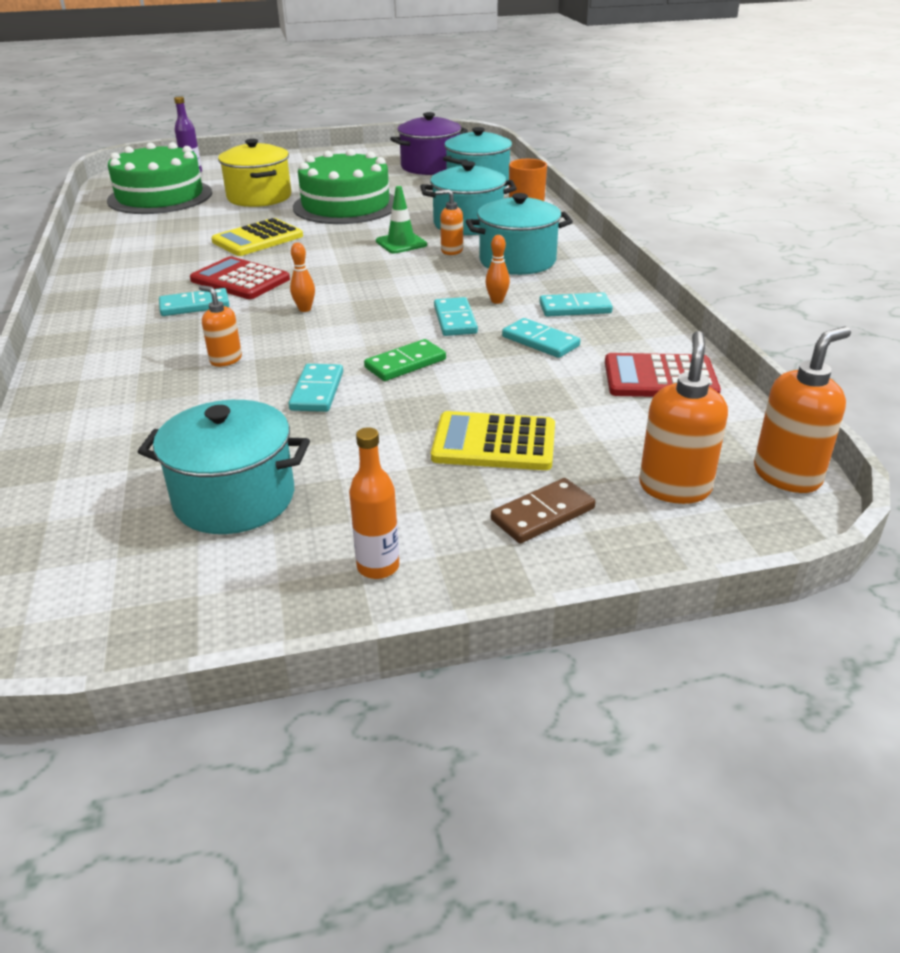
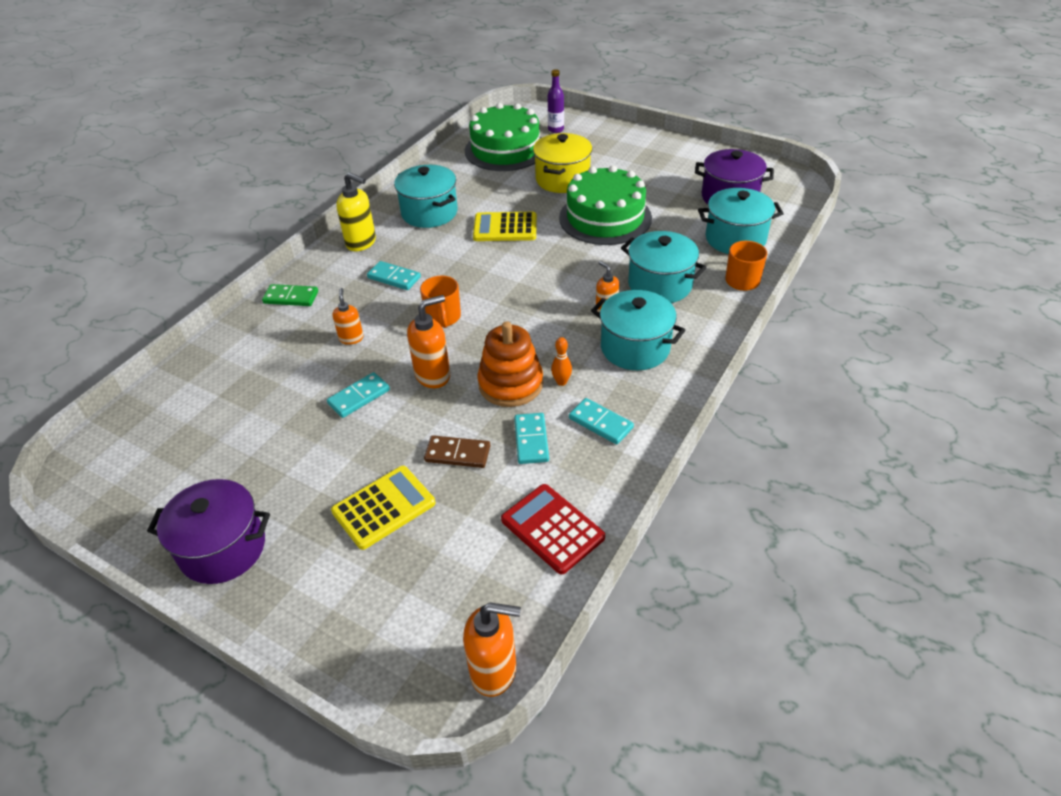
camera: 45 degrees right, 10 degrees up
turquoise pot [138,400,310,534] -> turquoise pot moved to [394,165,458,228]
red calculator [190,256,290,299] -> none
orange bowling pin [290,243,315,312] -> orange mug [420,275,461,328]
orange bottle [349,427,399,579] -> purple pot [147,479,270,584]
green domino [364,339,446,381] -> green domino moved to [262,284,318,306]
green traffic cone [376,186,427,253] -> none
yellow calculator [431,411,555,470] -> yellow calculator turned 90 degrees clockwise [331,466,435,550]
turquoise domino [434,297,478,336] -> orange stacking toy [477,321,543,407]
brown domino [491,478,596,543] -> brown domino moved to [424,435,490,468]
orange soap dispenser [639,331,728,504] -> orange soap dispenser moved to [407,295,450,388]
none -> yellow soap dispenser [336,172,376,251]

